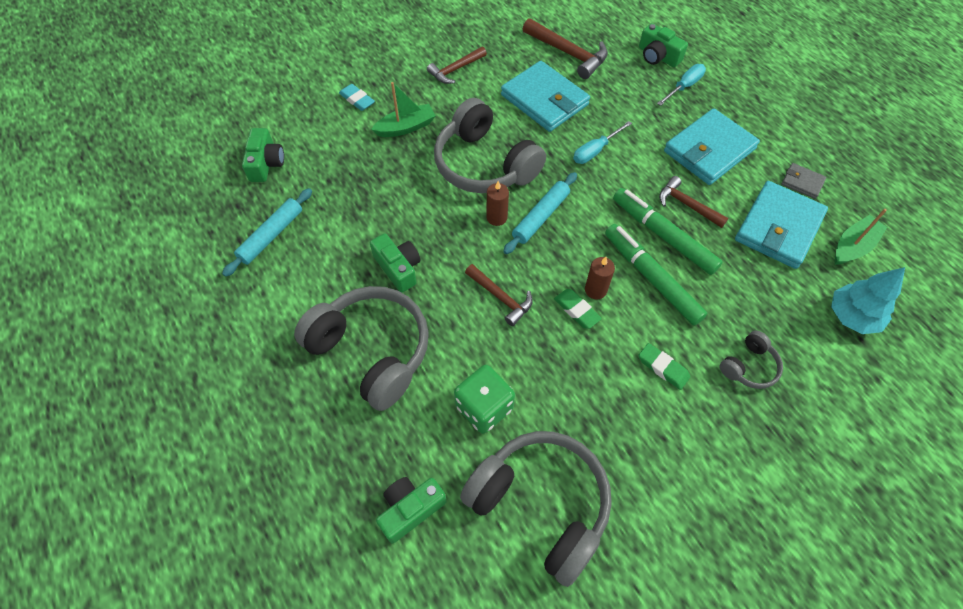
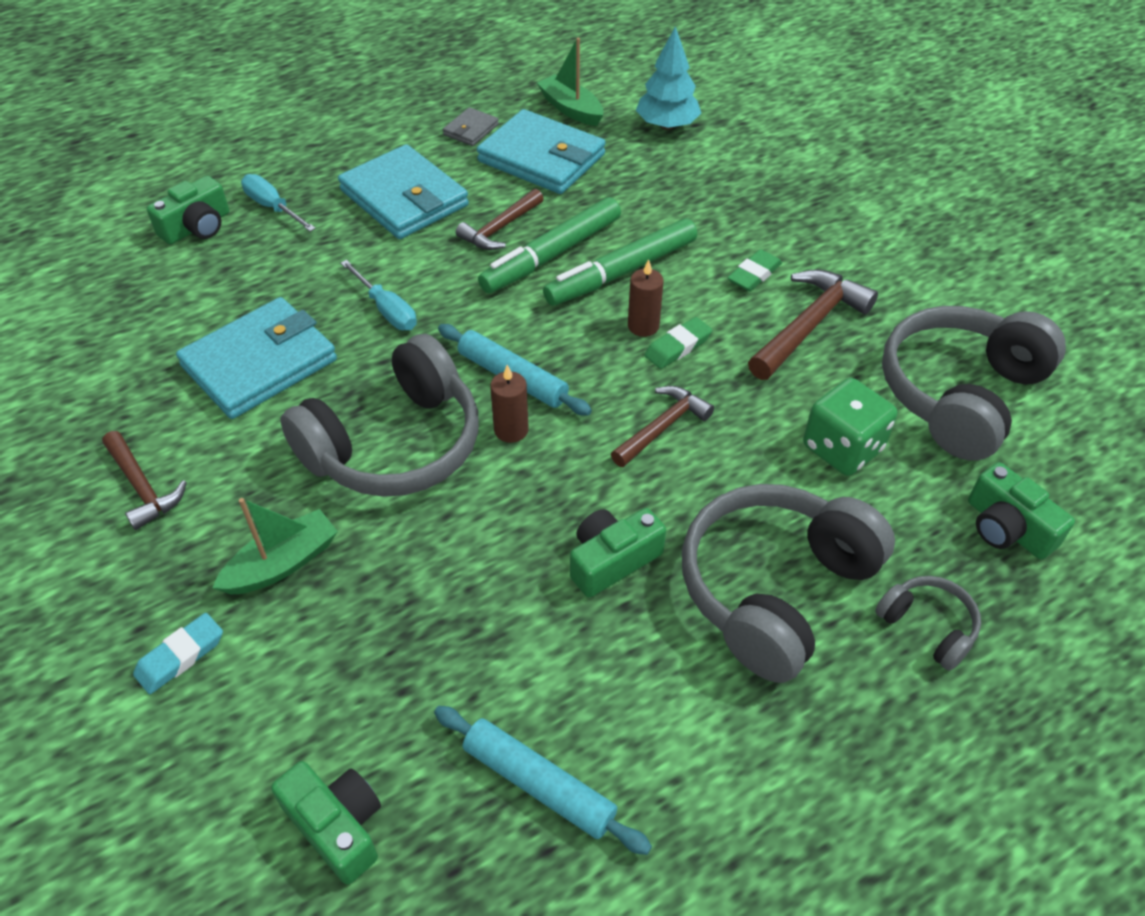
camera: 90 degrees left, 10 degrees down
green camera [242,128,284,182] -> green camera turned 45 degrees clockwise [271,761,381,885]
green boat [371,82,436,137] -> green boat turned 75 degrees clockwise [212,498,338,595]
brown hammer [523,18,608,79] -> brown hammer moved to [748,270,878,380]
grey headphones [720,331,783,389] -> grey headphones moved to [875,576,981,671]

